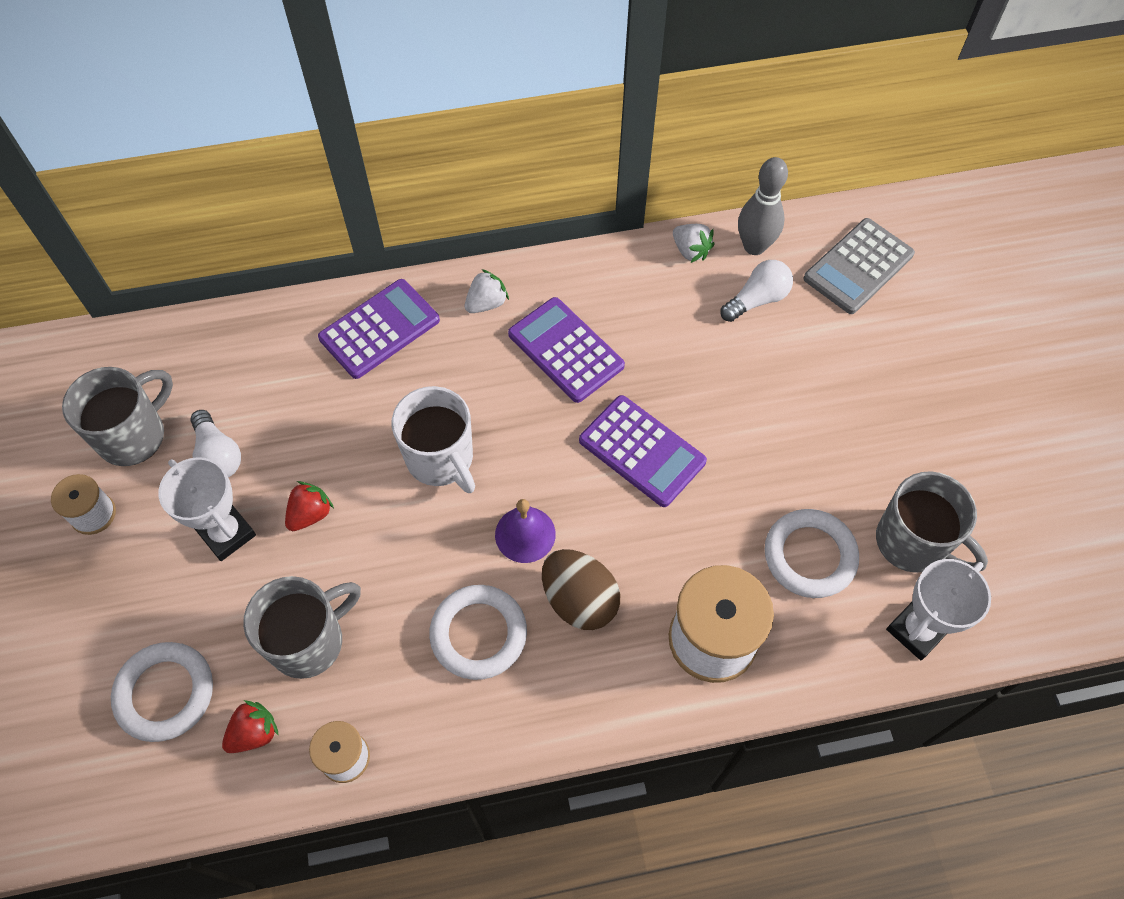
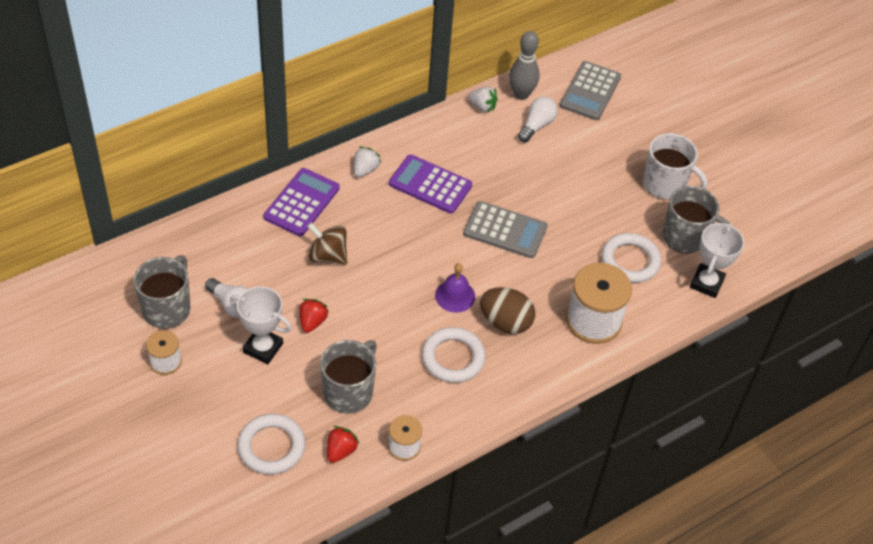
camera: 25 degrees left, 10 degrees down
white mug [392,386,475,493] -> white mug moved to [643,133,708,200]
purple calculator [579,395,707,507] -> grey calculator [463,201,548,258]
none -> brown spinning top [307,223,347,265]

